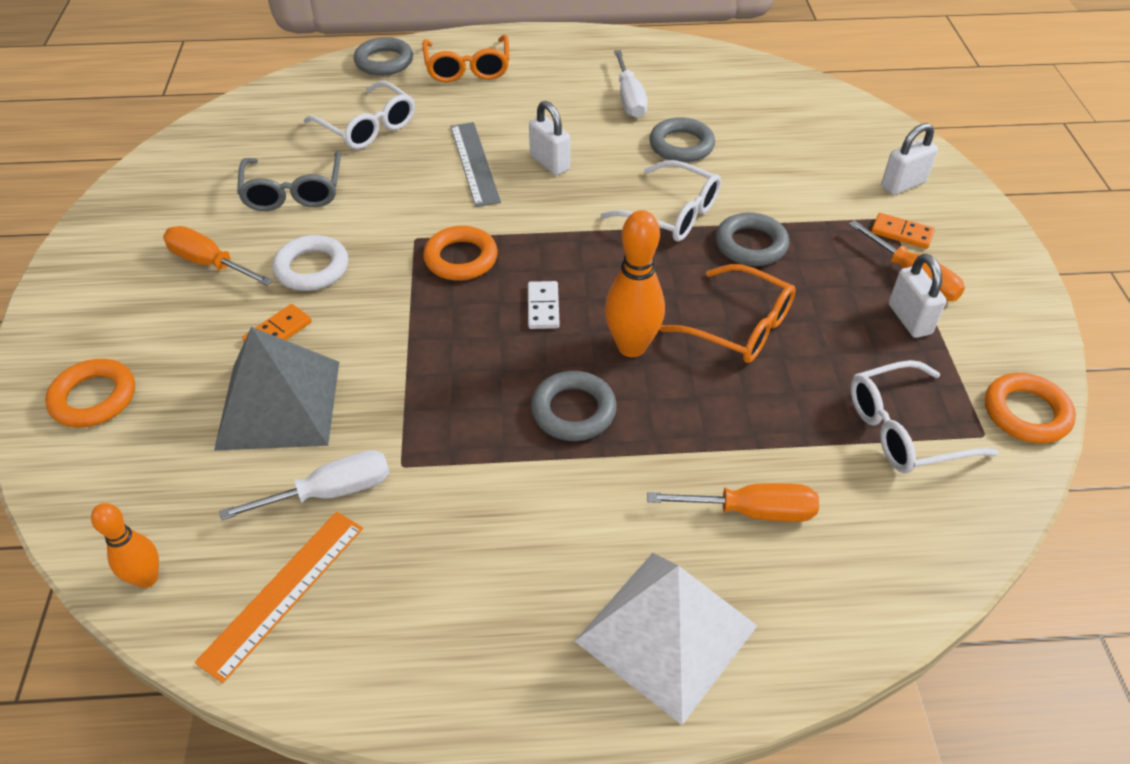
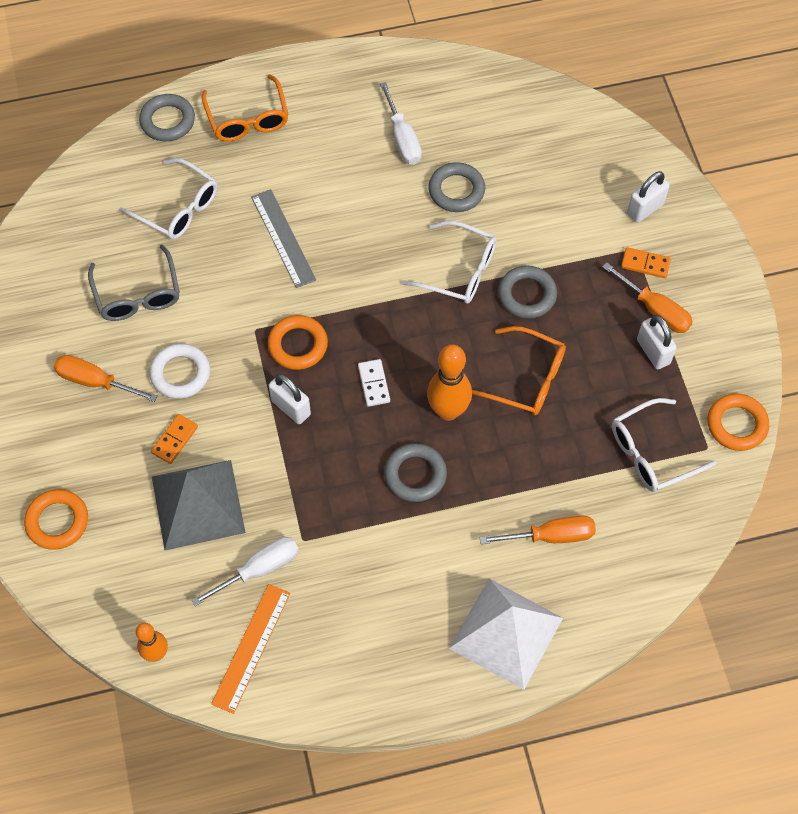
camera: 10 degrees left, 15 degrees up
white padlock [529,101,570,175] -> white padlock moved to [268,374,311,424]

